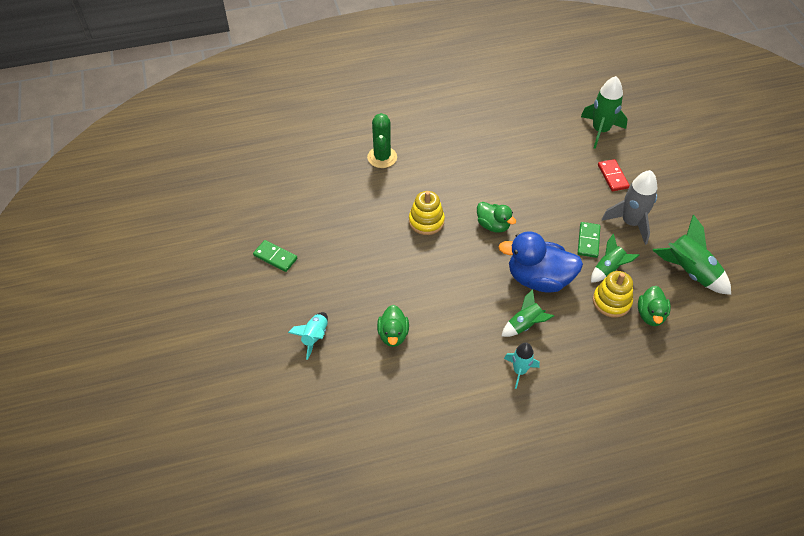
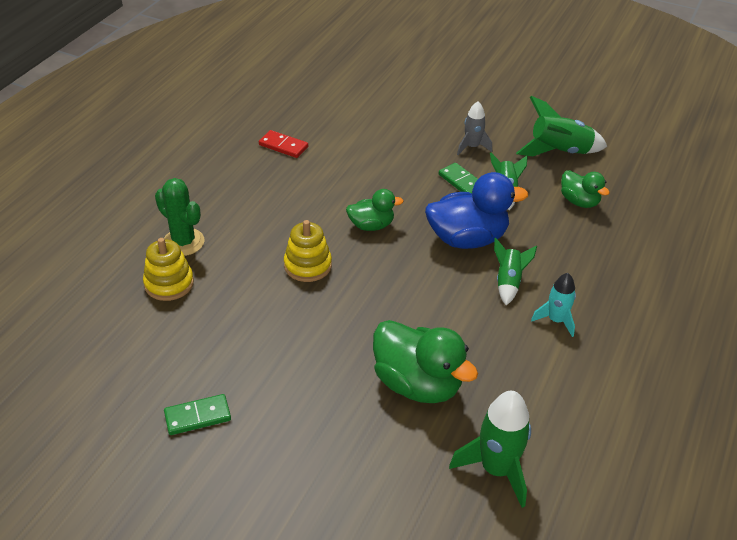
camera: 50 degrees left, 10 degrees down
turquoise rocket [288,312,328,360] -> none
green duck [377,305,409,347] -> green duck [373,320,478,403], size x1.75
blue duck [498,231,583,293] -> blue duck turned 150 degrees counterclockwise [425,172,528,249]
green rocket [581,76,628,149] -> green rocket moved to [449,391,531,508]
yellow stacking toy [593,271,633,318] -> yellow stacking toy moved to [143,238,194,301]
red domino [598,159,630,191] -> red domino moved to [259,130,308,158]
grey rocket [602,170,658,245] -> grey rocket [457,101,492,155], size x0.62

